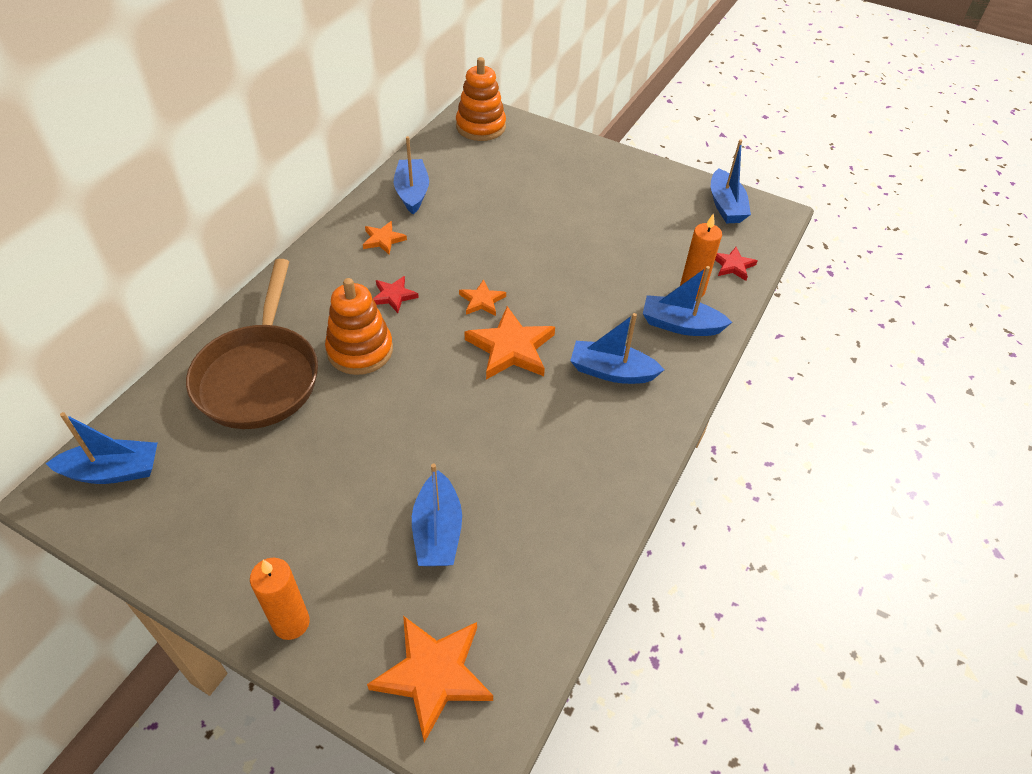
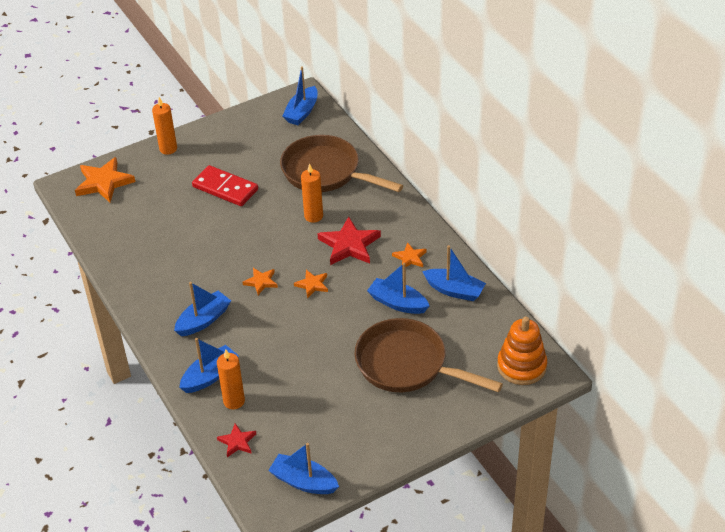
camera: 125 degrees right, 5 degrees down
orange stacking toy [325,278,393,375] -> orange candle [301,164,323,223]
red star [373,276,419,313] -> red star [317,216,381,265], size x1.84
blue boat [412,464,462,566] -> blue boat moved to [367,263,429,314]
orange star [465,306,555,380] -> orange star [243,268,278,295], size x0.54
none -> red domino [192,165,258,206]
none -> brown pan [355,318,503,392]

